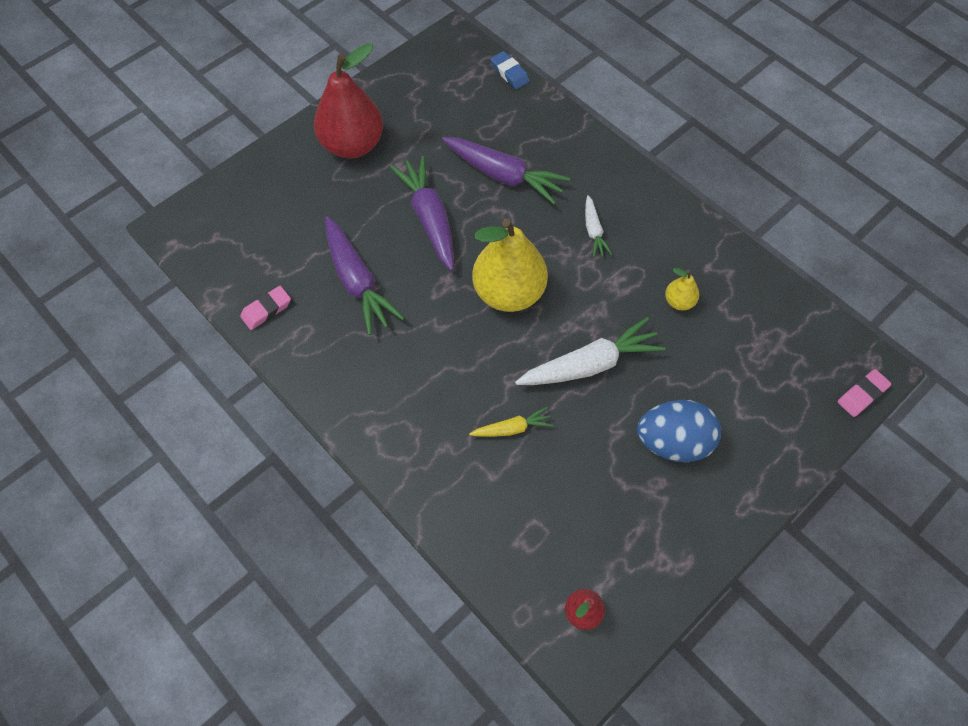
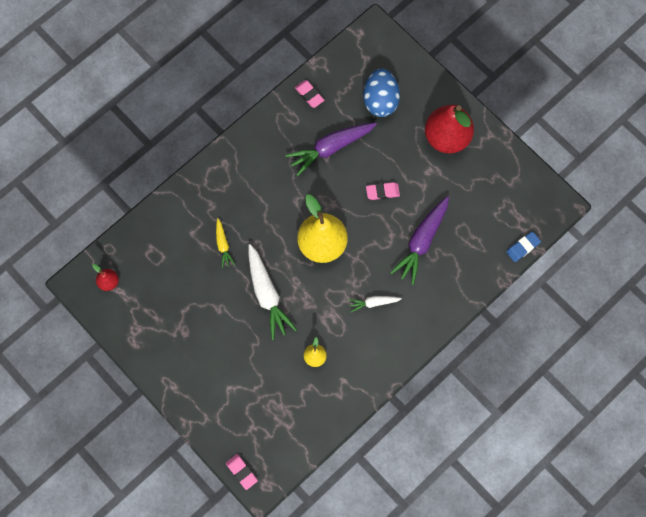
camera: 90 degrees right, 10 degrees up
purple carrot [390,156,454,271] -> pink eraser [366,182,400,200]
blue egg [637,400,721,462] -> blue egg moved to [363,68,400,117]

